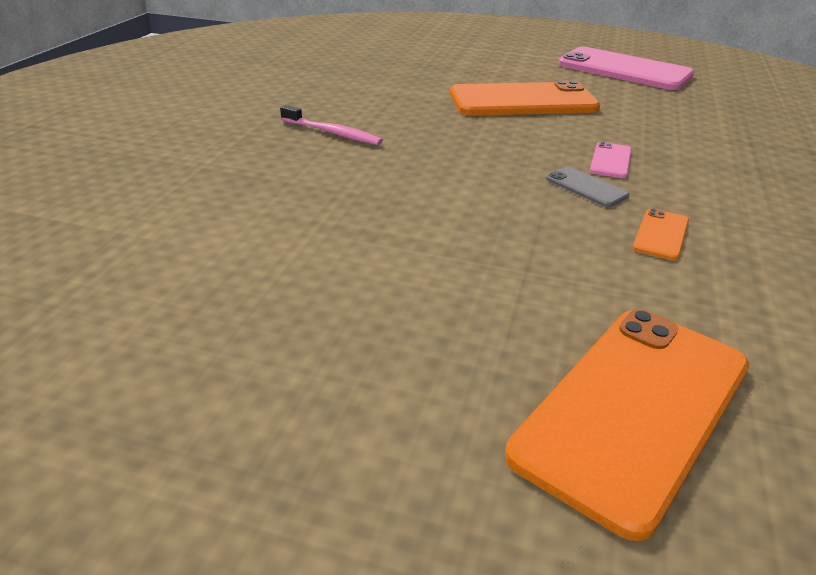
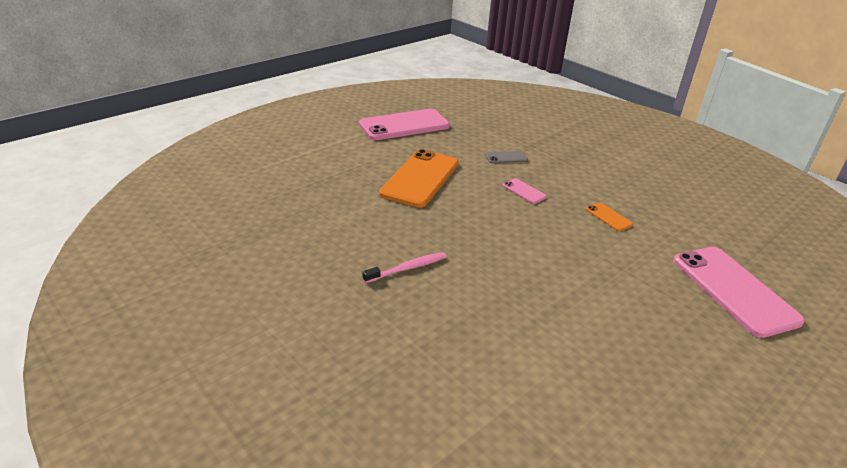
camera: 60 degrees left, 0 degrees up
orange phone [505,309,749,541] -> pink phone [673,247,805,338]
grey phone [546,167,629,207] -> grey phone moved to [486,151,528,163]

